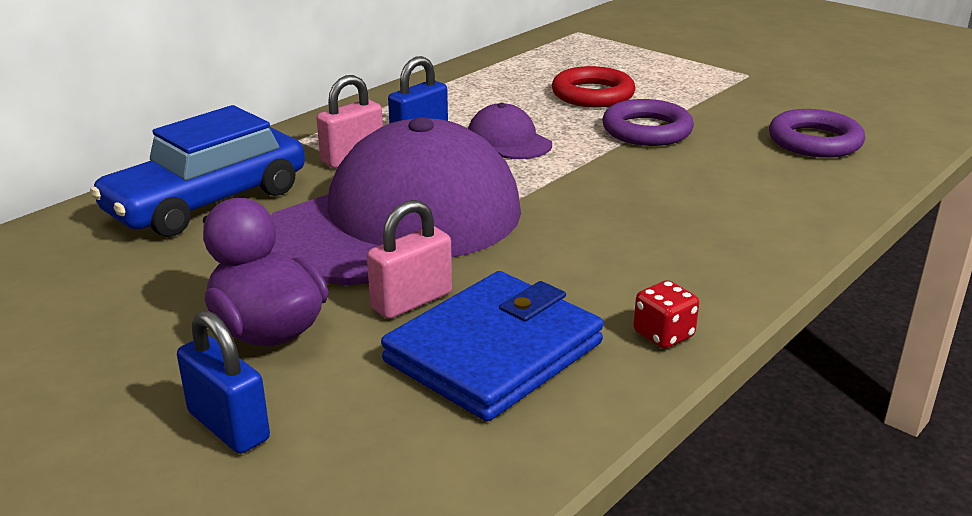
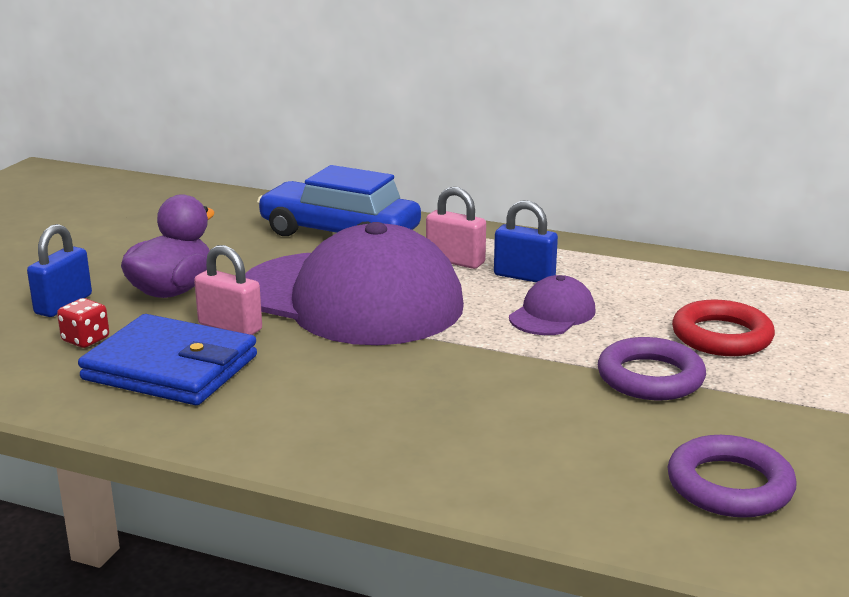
camera: 70 degrees right, 5 degrees down
red dice [633,280,699,349] -> red dice moved to [57,298,109,348]

